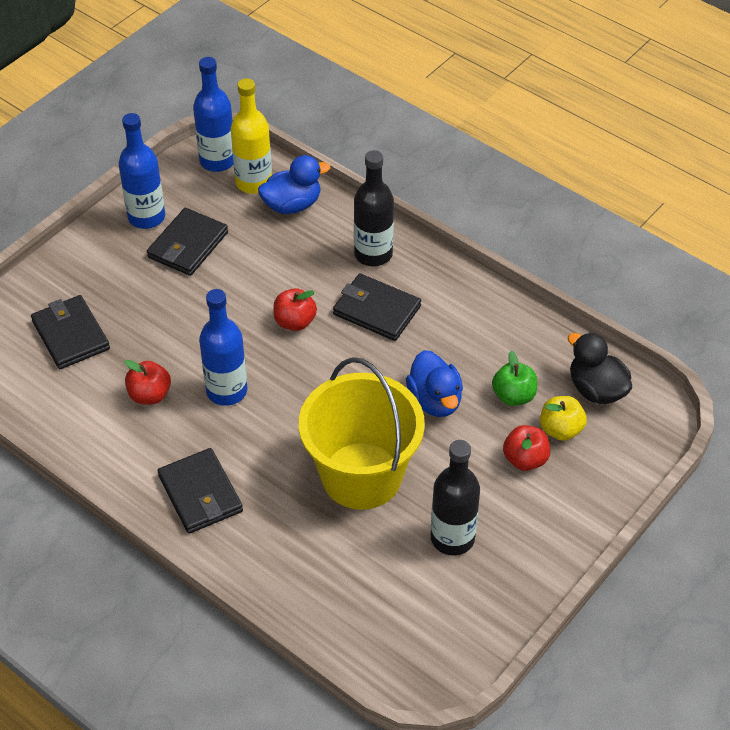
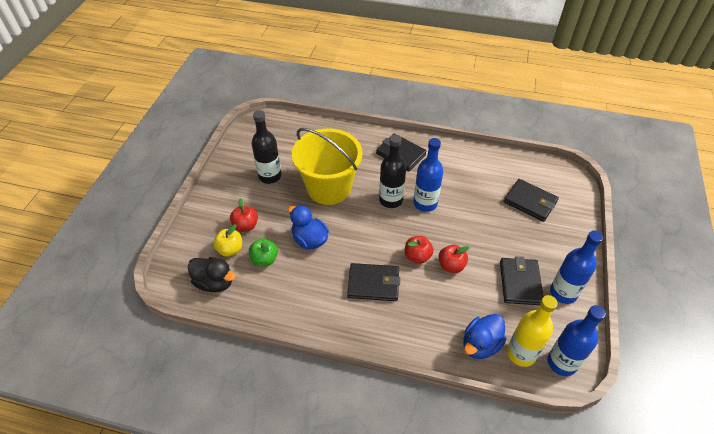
camera: 155 degrees right, 0 degrees up
red apple [124,360,171,405] -> red apple moved to [439,245,470,273]
black bottle [354,150,394,266] -> black bottle moved to [379,134,406,208]

